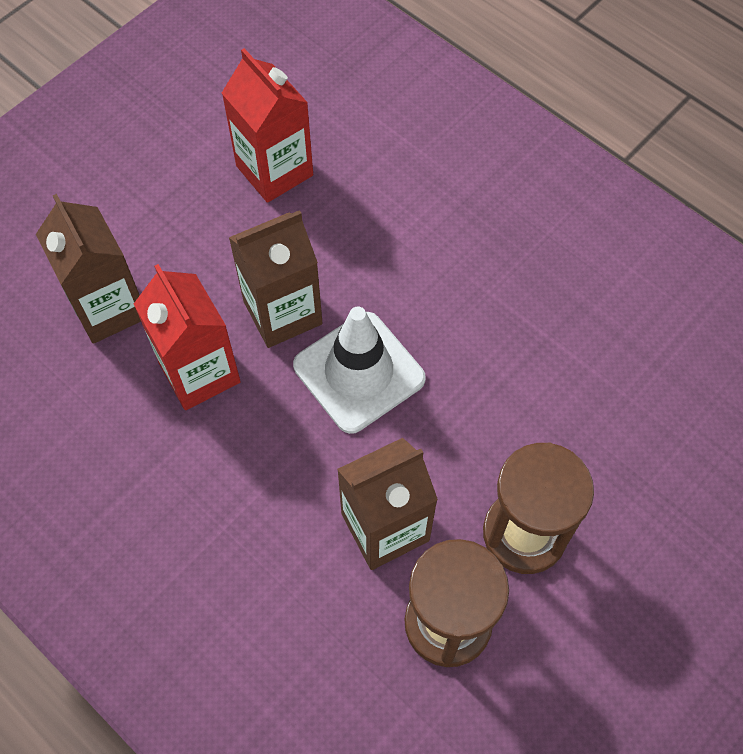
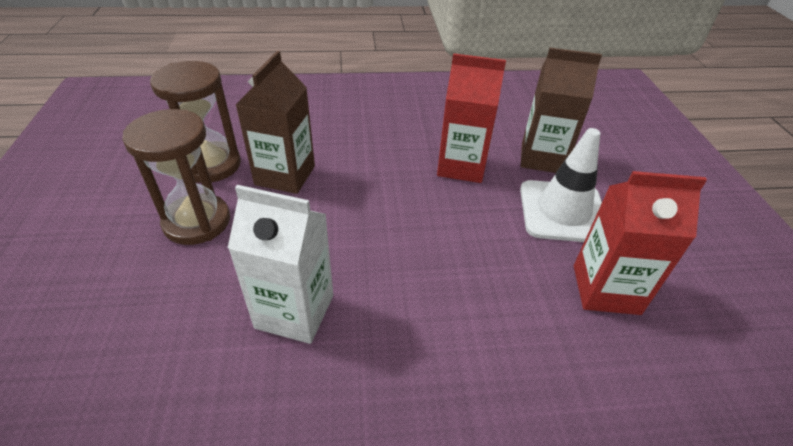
camera: 130 degrees right, 20 degrees down
brown carton [229,210,322,348] -> none
white traffic cone [293,306,426,434] -> white traffic cone moved to [520,128,602,242]
none -> white carton [228,185,333,344]

